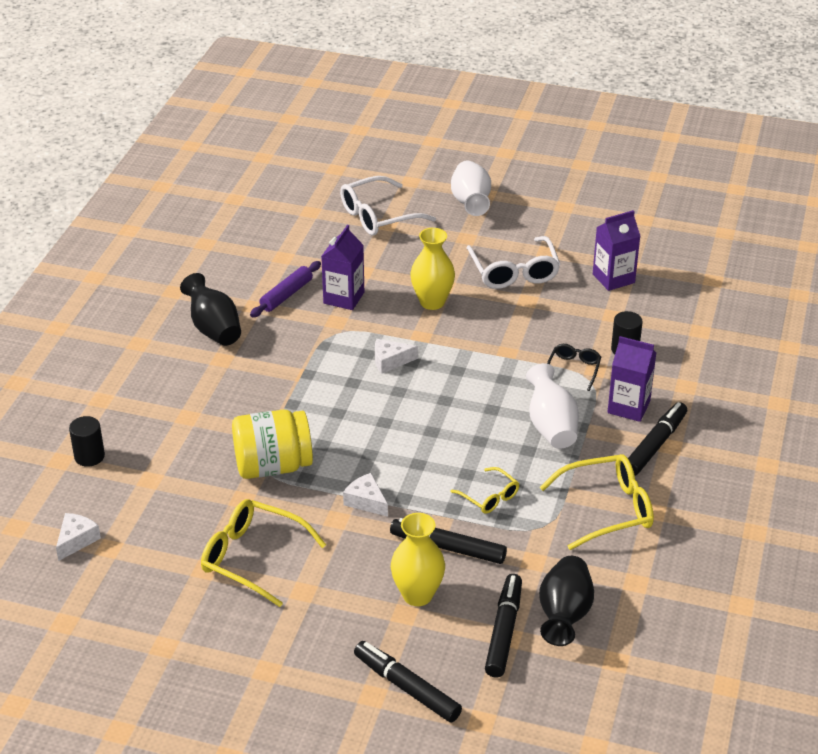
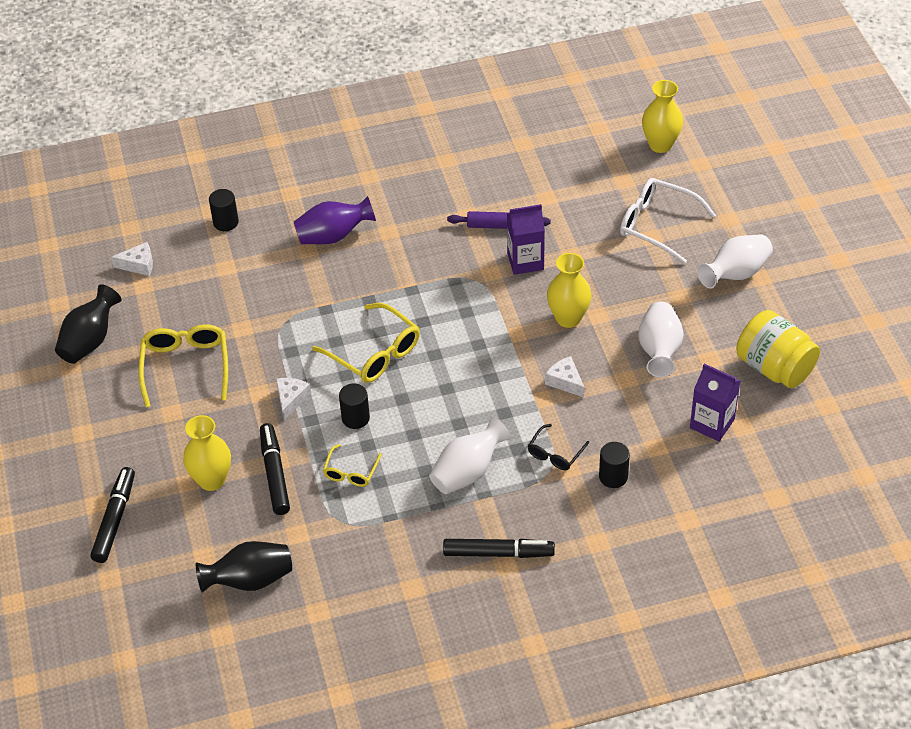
camera: 60 degrees right, 10 degrees up
black vase [180,273,241,346] -> black vase moved to [55,284,122,364]
yellow jar [232,409,313,479] -> yellow jar moved to [736,310,820,388]
white cheese [375,339,418,374] -> white cheese moved to [545,356,585,398]
white glasses [466,236,560,289] -> white vase [638,302,684,377]
black marker [485,574,522,678] -> none
yellow glasses [540,454,654,550] -> yellow glasses moved to [312,303,420,383]
black glasses [547,344,601,391] -> black glasses turned 135 degrees clockwise [528,424,589,470]
purple carton [608,336,656,422] -> none
none -> purple vase [294,196,376,244]
none -> black cylinder [339,384,370,429]
none -> yellow vase [642,80,683,153]

